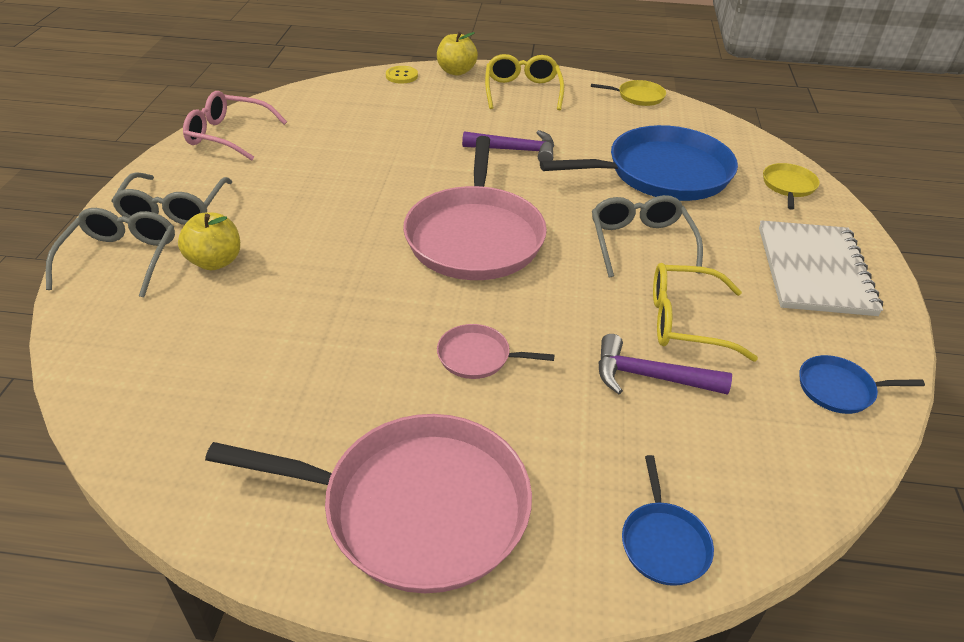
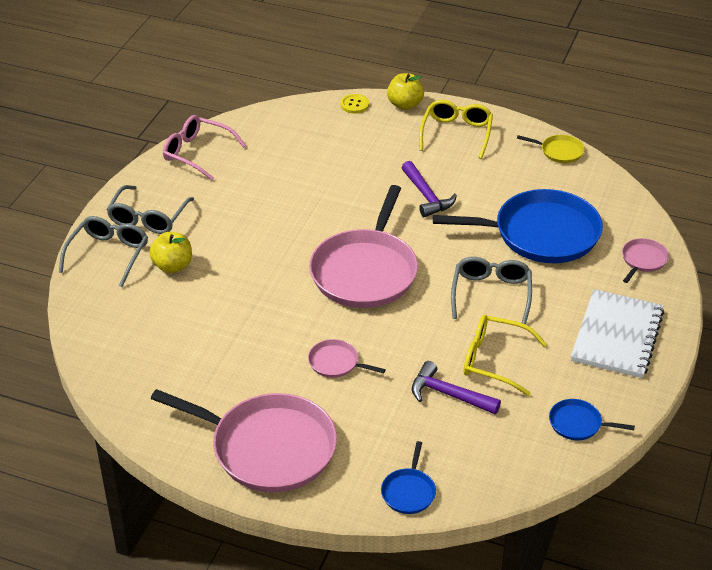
camera: 15 degrees right, 0 degrees up
purple hammer [462,130,554,162] -> purple hammer turned 45 degrees clockwise [402,161,457,217]
yellow pan [763,163,820,210] -> pink pan [622,238,669,283]

